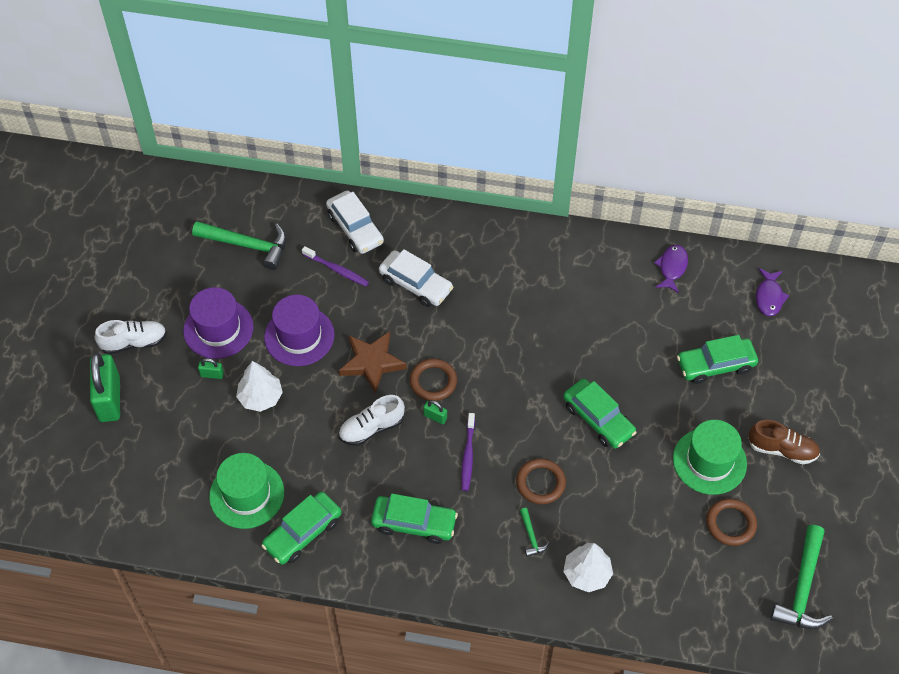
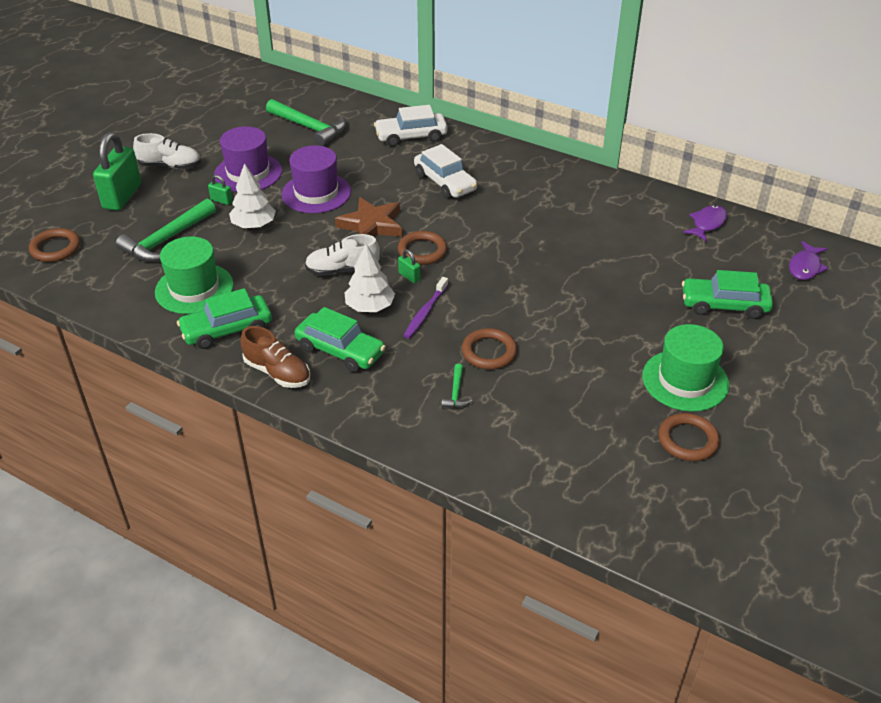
camera: 20 degrees right, 15 degrees down
purple toothbrush [302,246,369,286] -> none
white car [326,191,384,254] -> white car turned 90 degrees clockwise [374,105,448,147]
green car [563,379,637,449] -> none
white tree [563,543,613,592] -> white tree moved to [344,244,395,312]
brown shoe [748,420,820,464] -> brown shoe moved to [240,326,310,388]
green hammer [771,525,833,629] -> green hammer moved to [116,198,216,262]
none -> brown ring [29,228,80,262]

